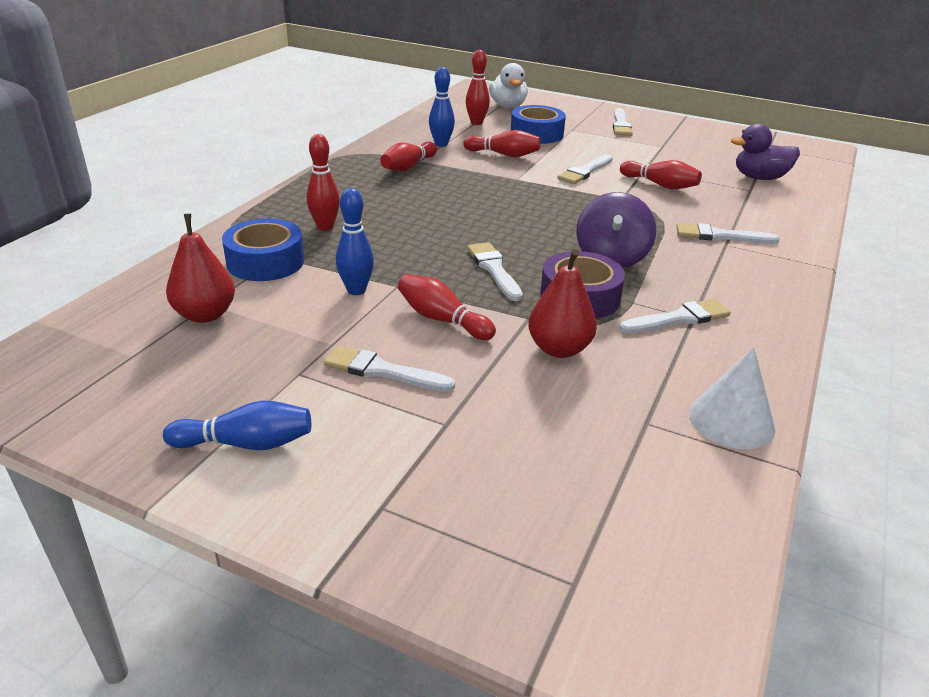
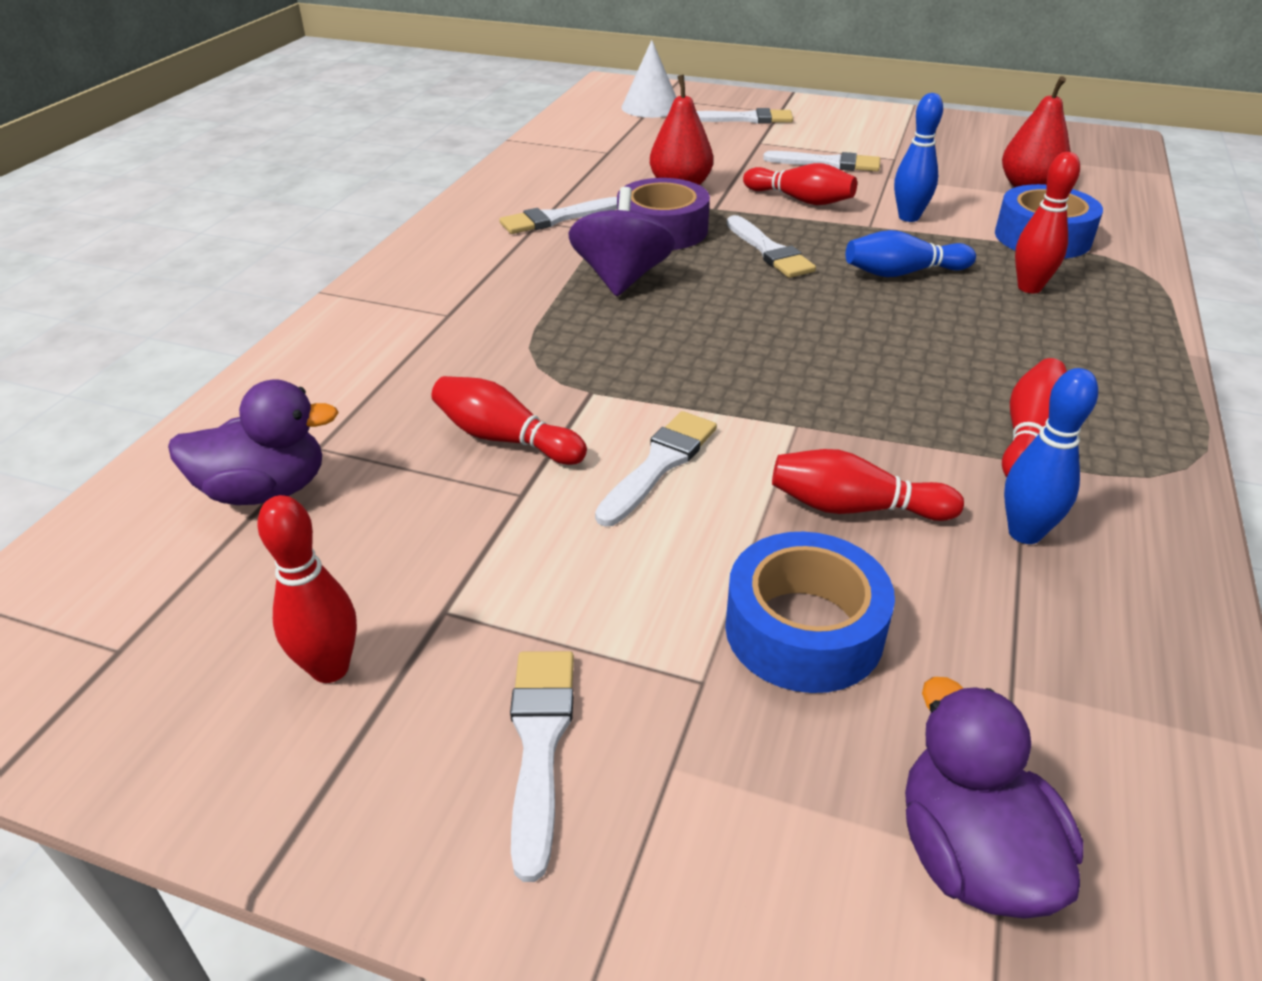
camera: 175 degrees right, 5 degrees up
blue bowling pin [163,401,311,450] -> blue bowling pin moved to [846,230,976,277]
red bowling pin [466,50,490,125] -> red bowling pin moved to [257,495,357,683]
white duck [489,63,528,108] -> purple duck [905,677,1084,919]
white brush [676,223,780,244] -> white brush moved to [696,108,793,124]
white cone [689,347,775,449] -> white cone moved to [621,40,676,118]

